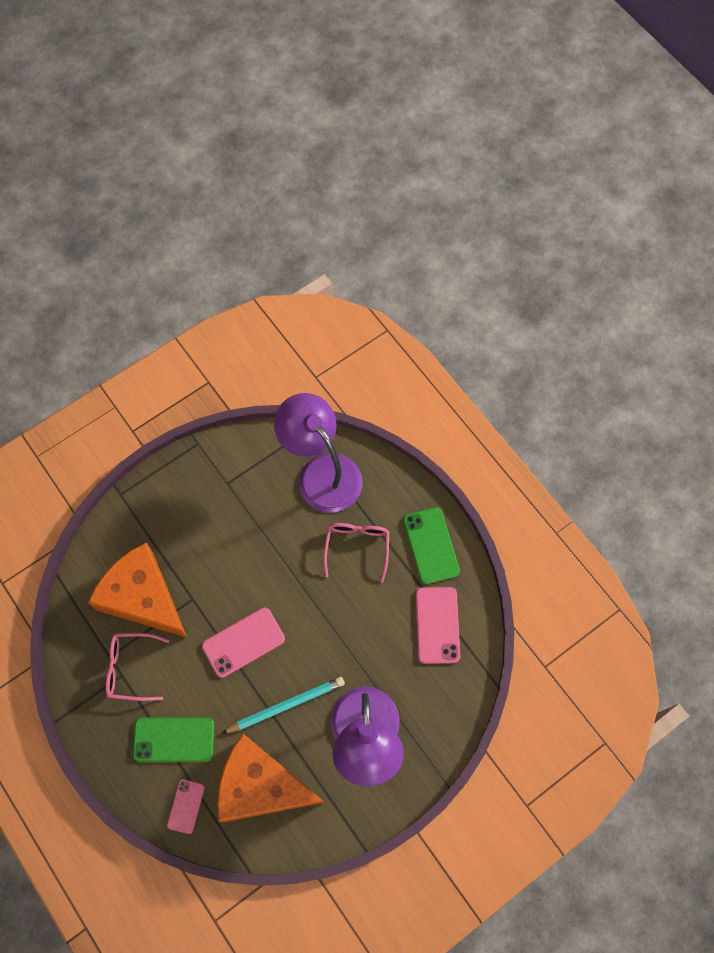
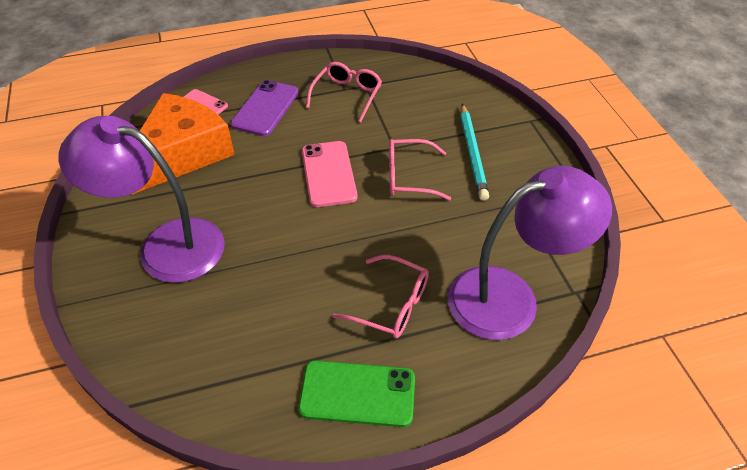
camera: 110 degrees right, 20 degrees down
orange cheese [88,543,187,637] -> none
green phone [133,717,214,762] -> purple phone [230,80,299,136]
turquoise pencil [222,677,345,734] -> turquoise pencil moved to [460,104,489,201]
pink phone [416,587,460,664] -> none
none -> pink glasses [389,139,451,200]

